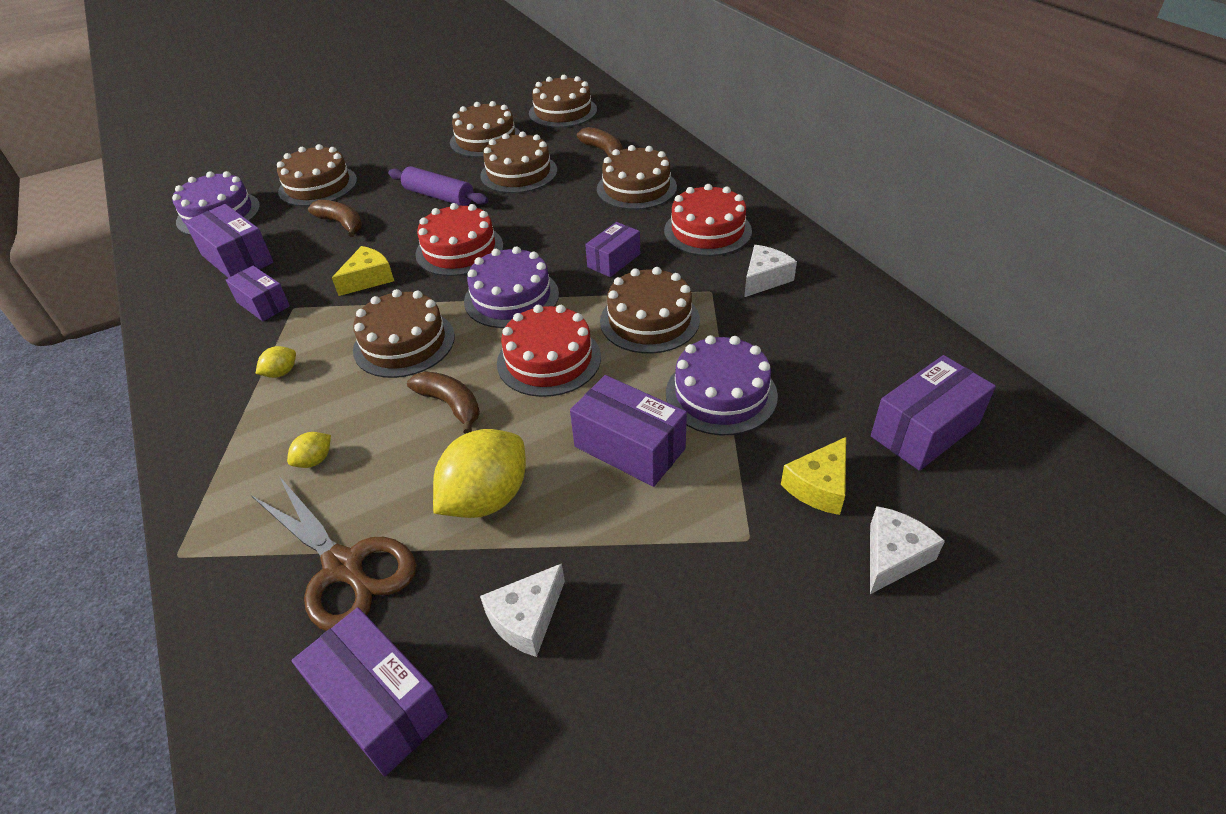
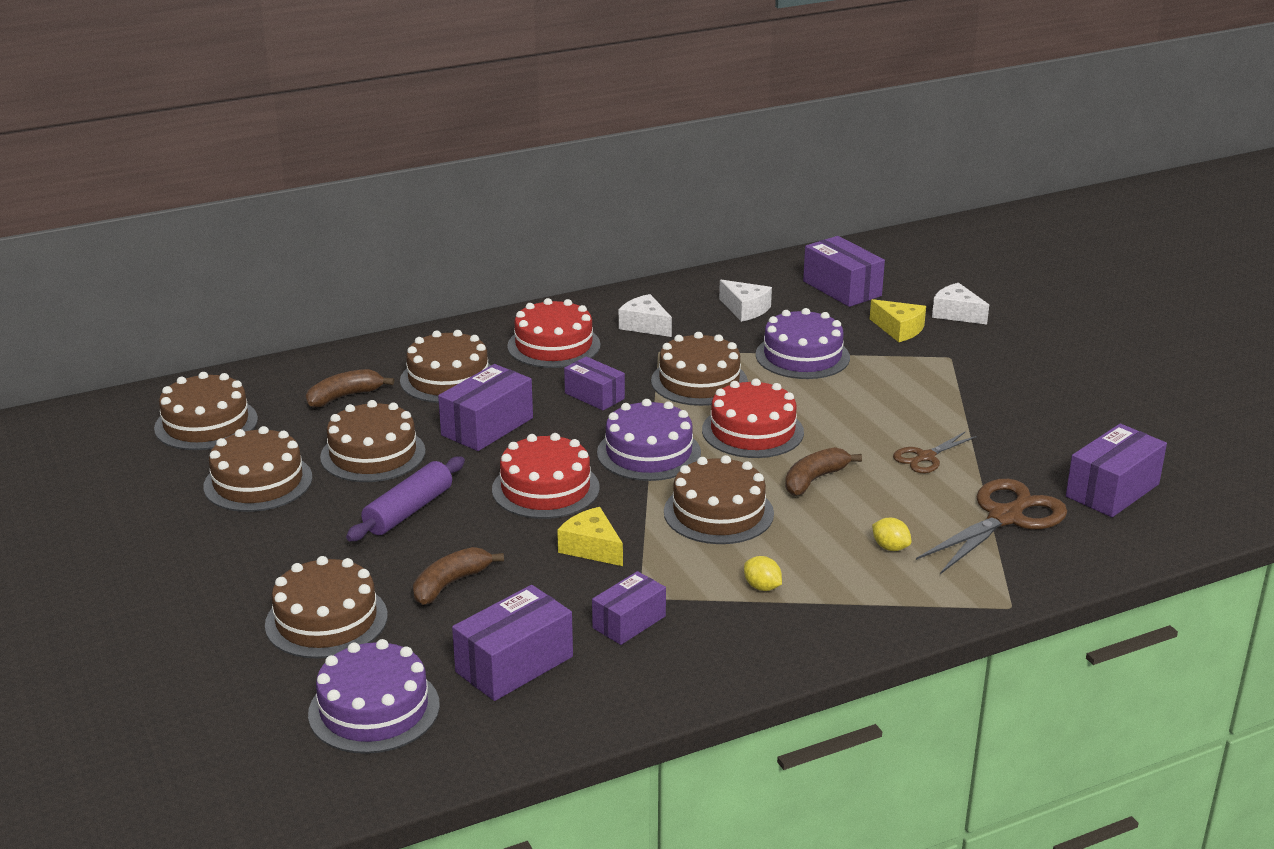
camera: 90 degrees left, 15 degrees down
yellow lemon [433,429,526,518] -> brown scissors [893,431,977,473]
white cheese [480,563,565,657] -> white cheese moved to [719,280,772,322]
purple box [570,375,687,487] -> purple box moved to [438,364,533,451]

